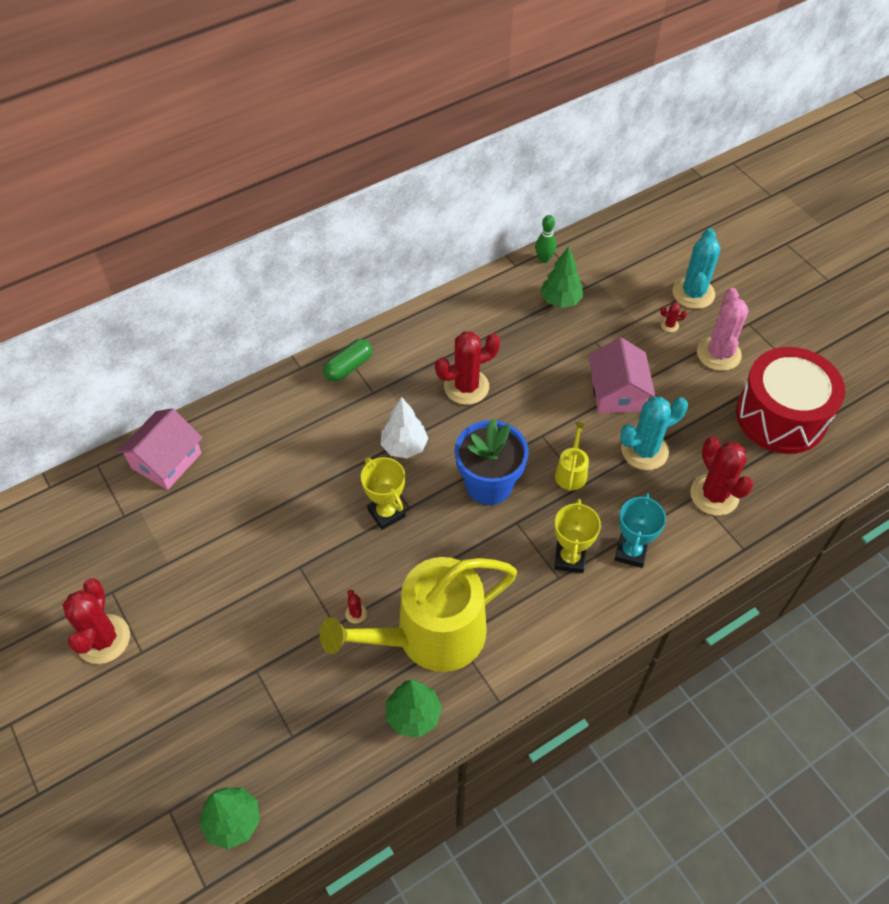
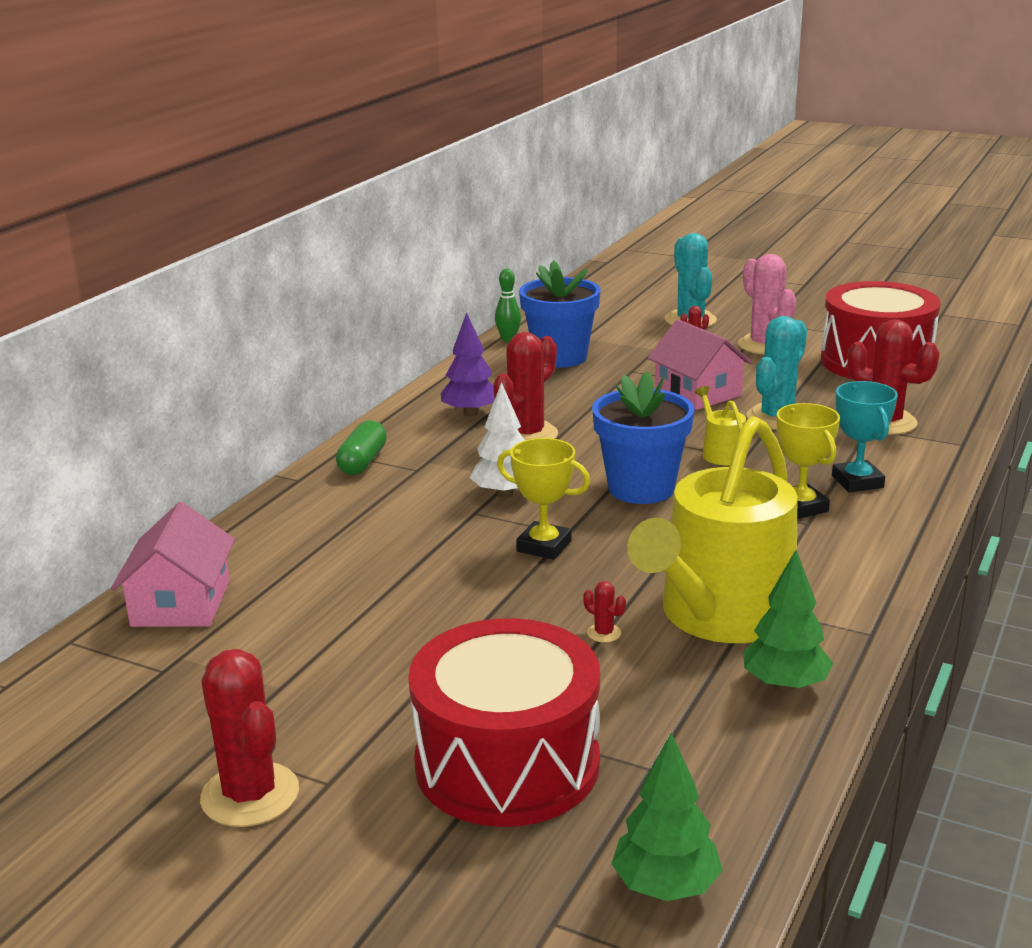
camera: 30 degrees left, 30 degrees down
green tree [540,246,584,308] -> blue flower pot [519,260,601,368]
none -> red drum [408,618,600,827]
none -> purple tree [441,312,494,417]

